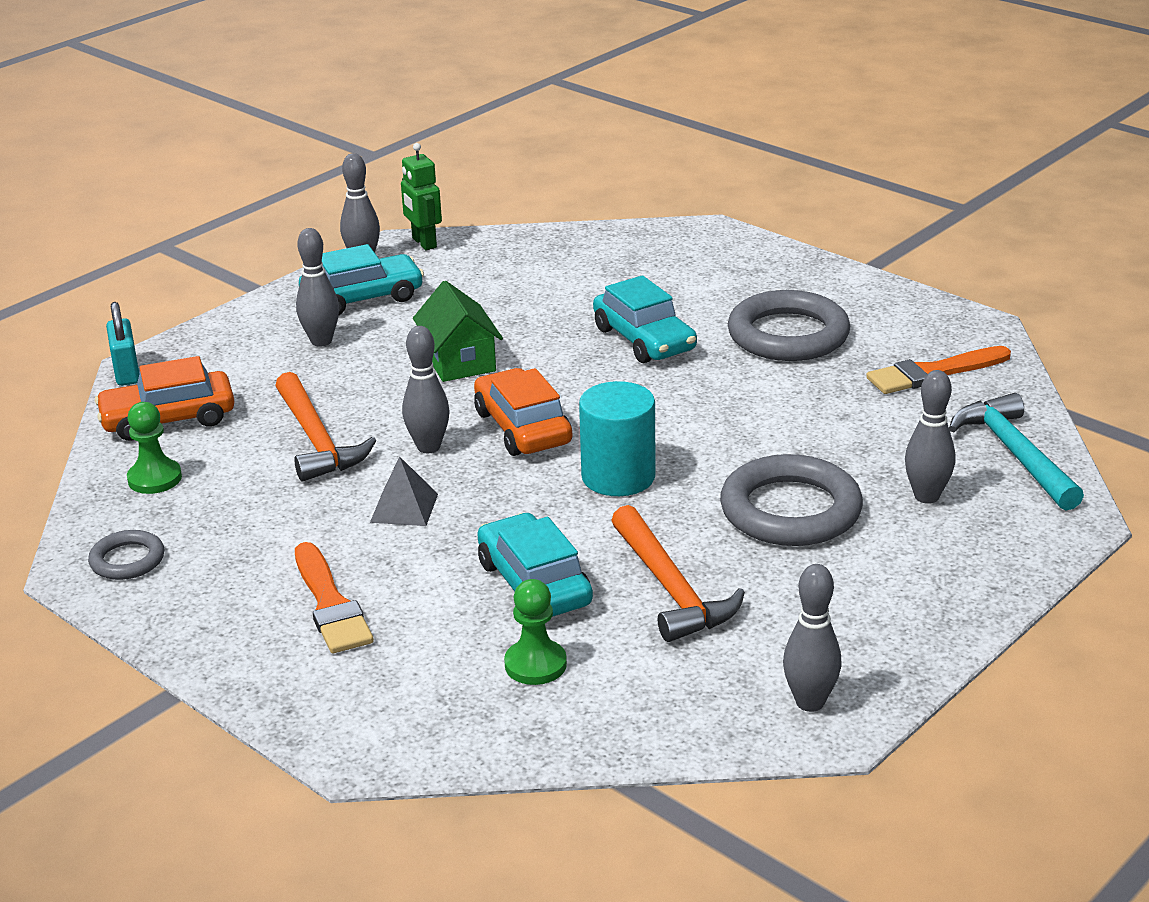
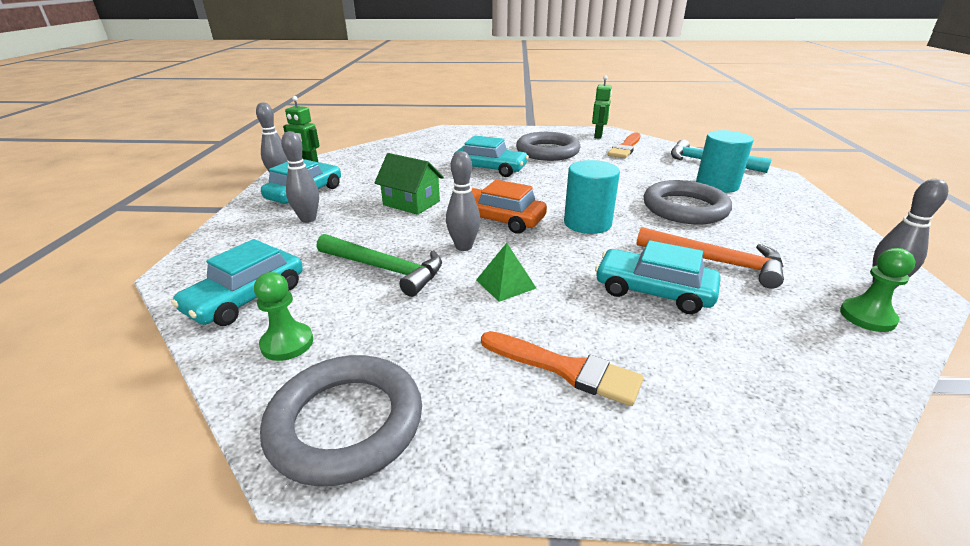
camera: 40 degrees left, 0 degrees up
grey ring [88,530,164,580] -> grey ring [260,355,422,486], size x1.93
orange car [95,356,235,441] -> turquoise car [171,239,303,326]
turquoise padlock [106,302,139,386] -> none
orange hammer [275,372,376,482] -> green hammer [317,234,442,297]
grey pyramid [370,456,438,526] -> green pyramid [476,243,536,302]
green pawn [504,579,567,685] -> green pawn moved to [840,248,916,332]
grey bowling pin [905,370,955,504] -> turquoise cylinder [696,130,754,193]
none -> green robot [592,75,612,139]

